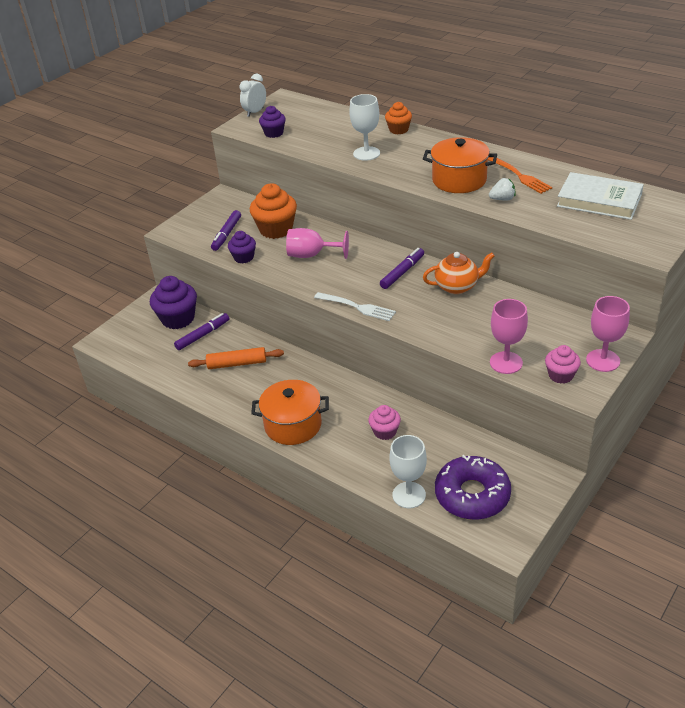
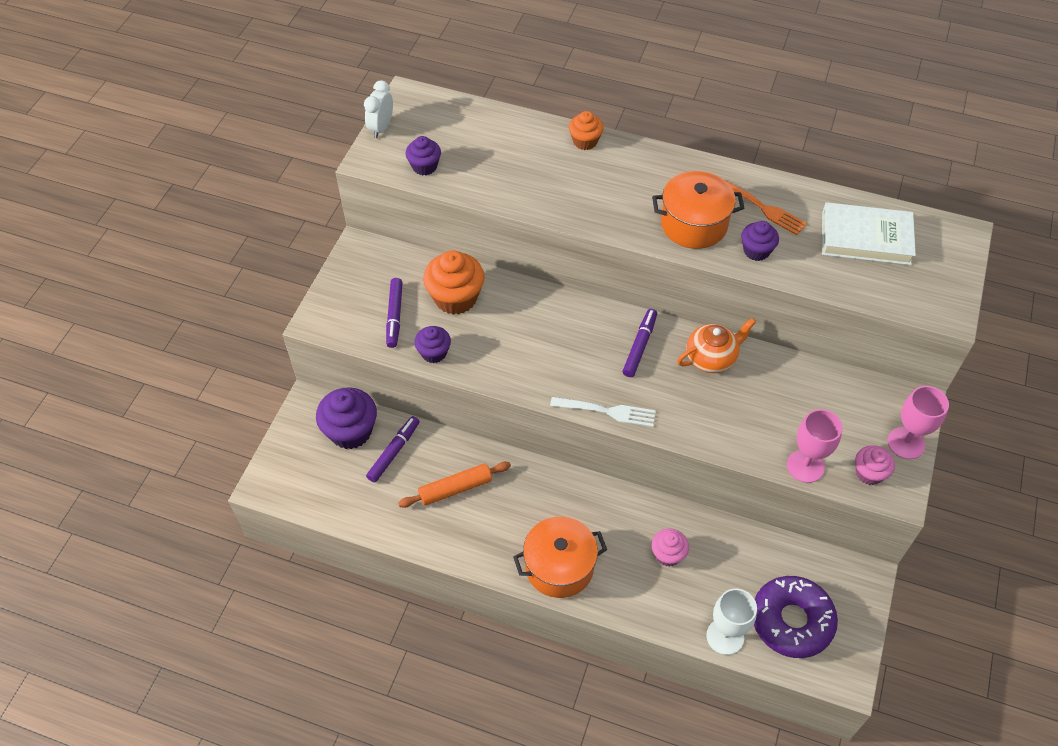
camera: 20 degrees left, 15 degrees up
pink goblet [286,228,349,259] -> none
white goblet [349,94,380,161] -> none
white strawberry [489,178,515,200] -> purple cupcake [741,221,779,261]

